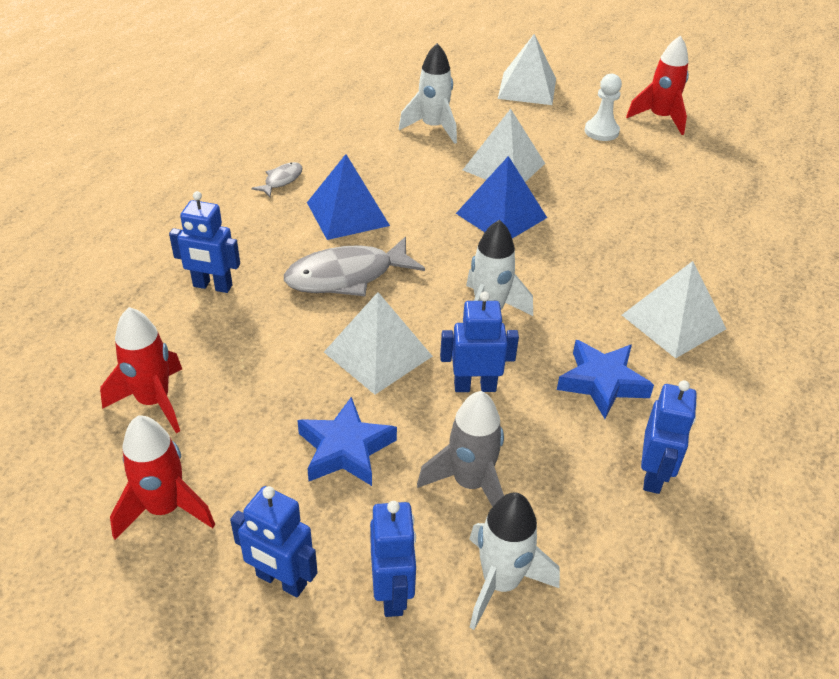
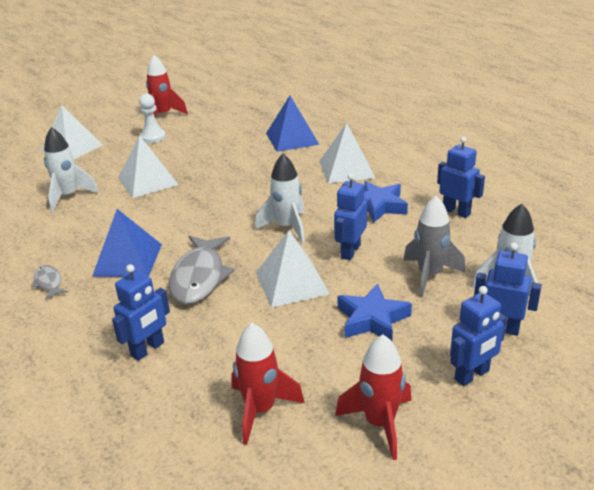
camera: 60 degrees left, 10 degrees down
blue pyramid [456,156,547,239] -> blue pyramid moved to [266,96,320,152]

